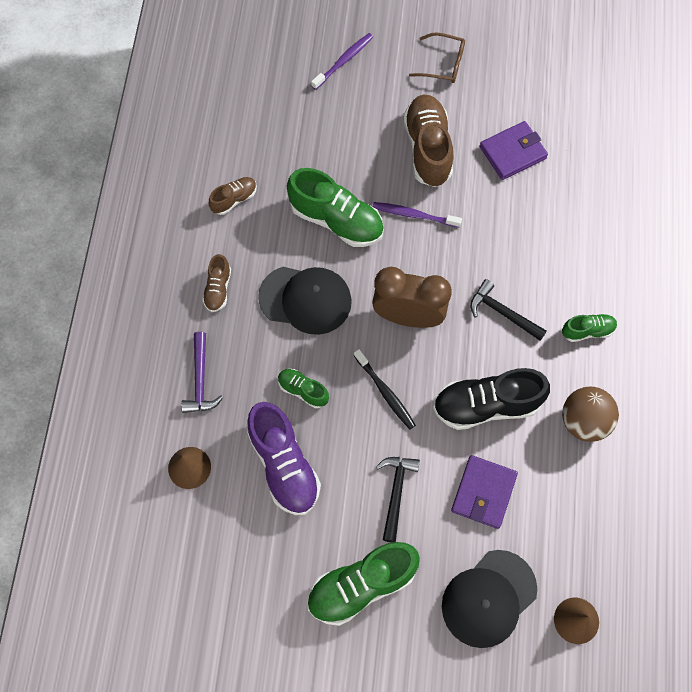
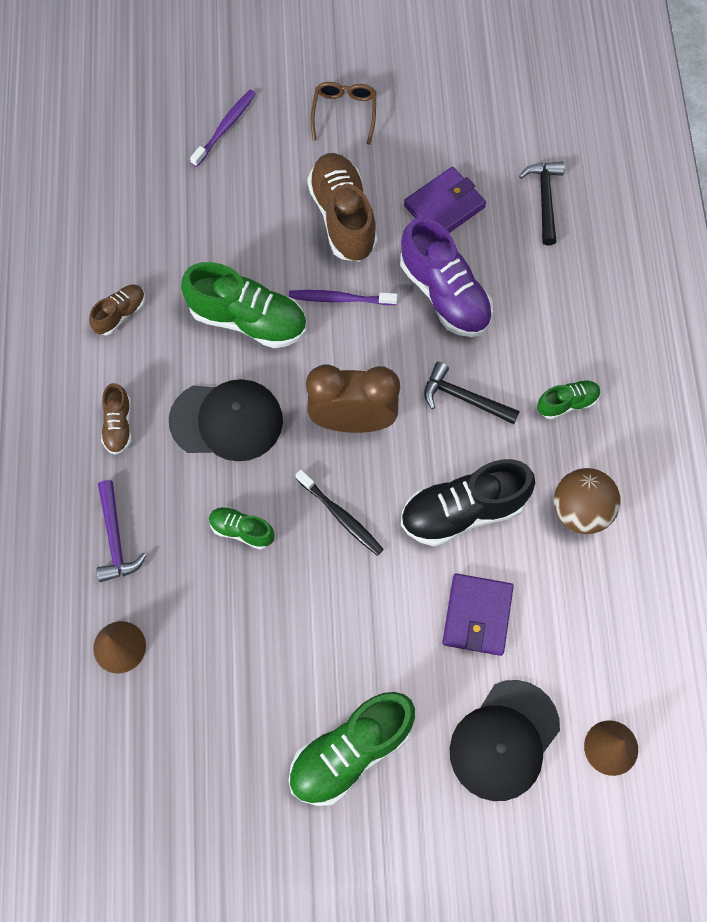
camera: 10 degrees left, 0 degrees up
purple shoe [247,402,321,515] -> purple shoe moved to [400,217,493,337]
black hammer [376,457,420,543] -> black hammer moved to [519,162,564,245]
brown glasses [409,32,465,83] -> brown glasses turned 90 degrees counterclockwise [311,82,376,145]

